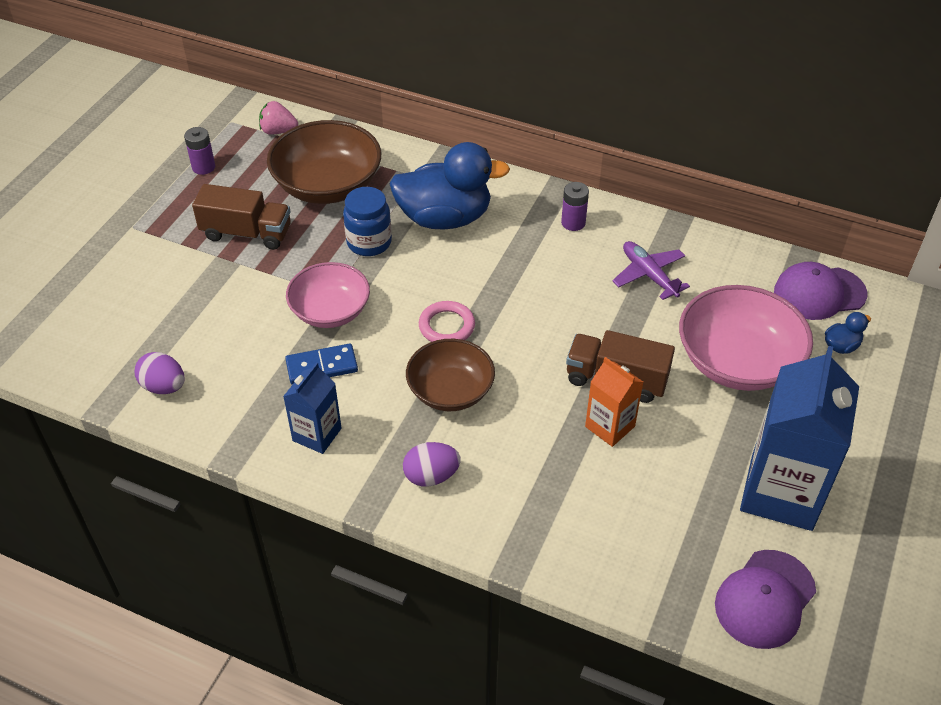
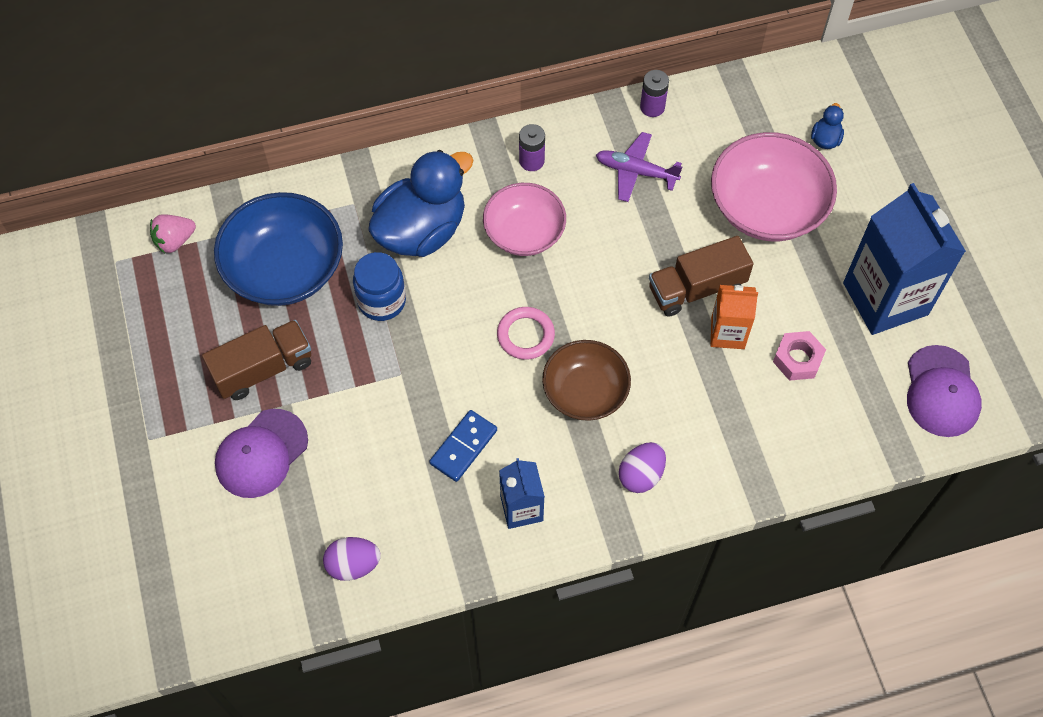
camera: 40 degrees left, 15 degrees up
purple battery [184,127,215,175] -> purple battery moved to [640,70,669,117]
brown bowl [267,120,381,204] -> blue bowl [214,192,343,306]
pink bowl [286,262,370,328] -> pink bowl moved to [483,183,566,256]
purple cap [774,262,867,320] -> purple cap moved to [215,409,308,498]
none -> pink nut [773,331,826,381]

